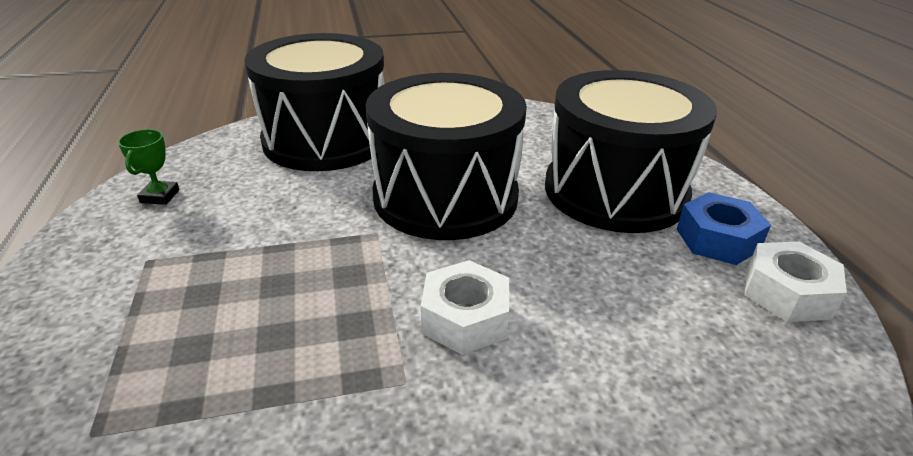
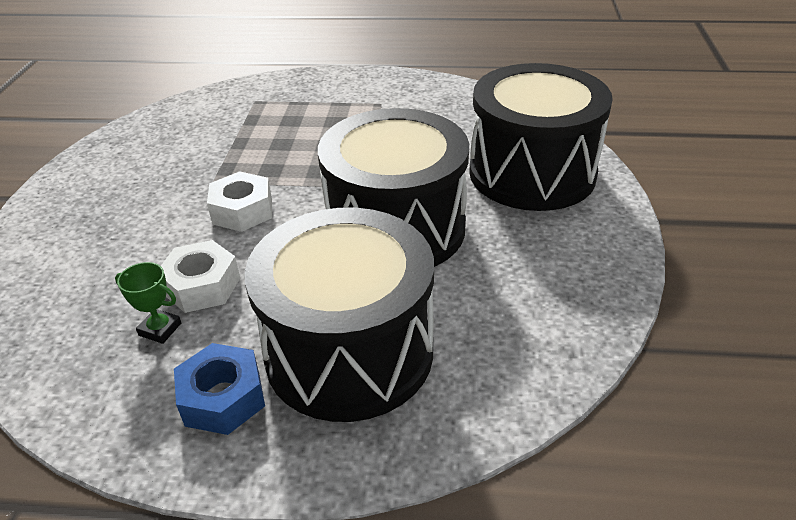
camera: 110 degrees right, 5 degrees up
green trophy [118,129,179,205] -> green trophy moved to [115,262,181,344]
white nut [745,241,847,322] -> white nut moved to [161,240,240,313]

